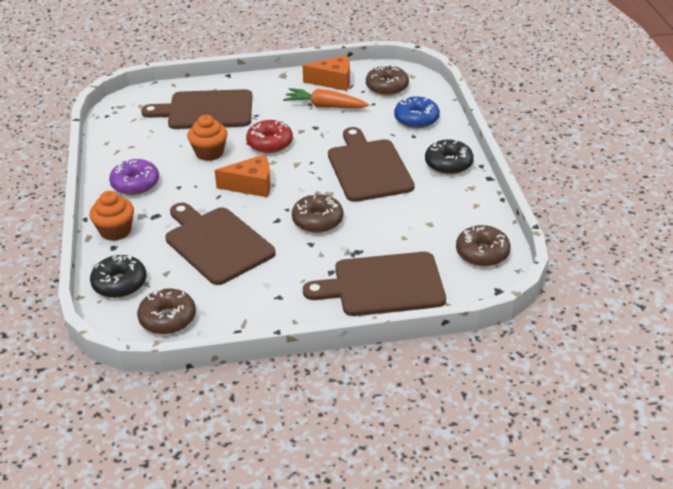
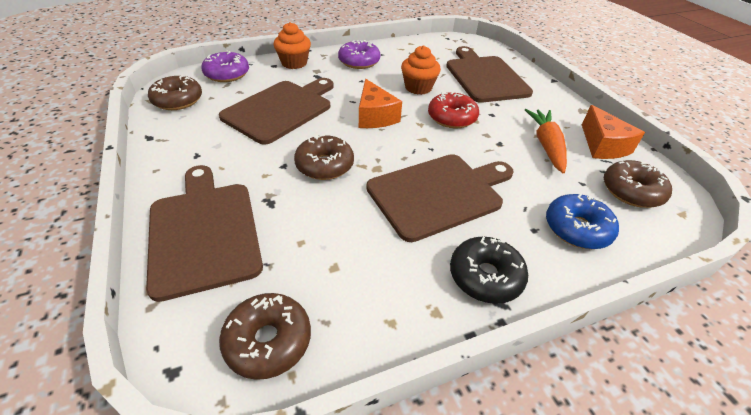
camera: 75 degrees right, 5 degrees up
black donut [90,255,147,298] -> purple donut [201,51,249,82]

